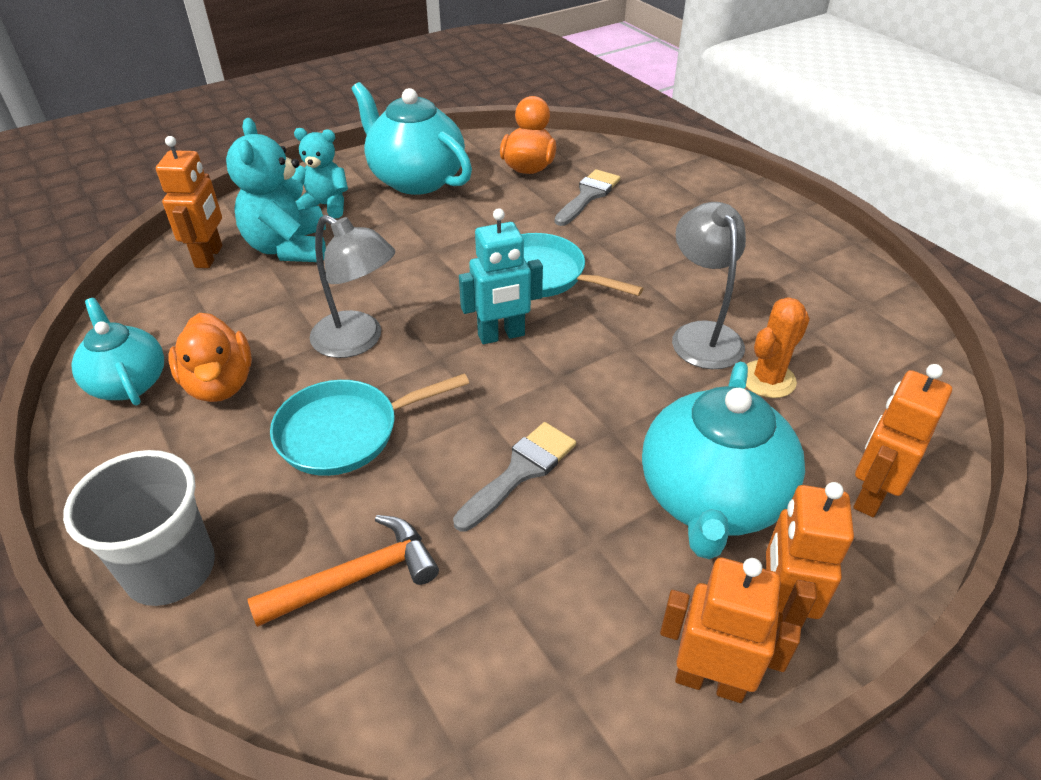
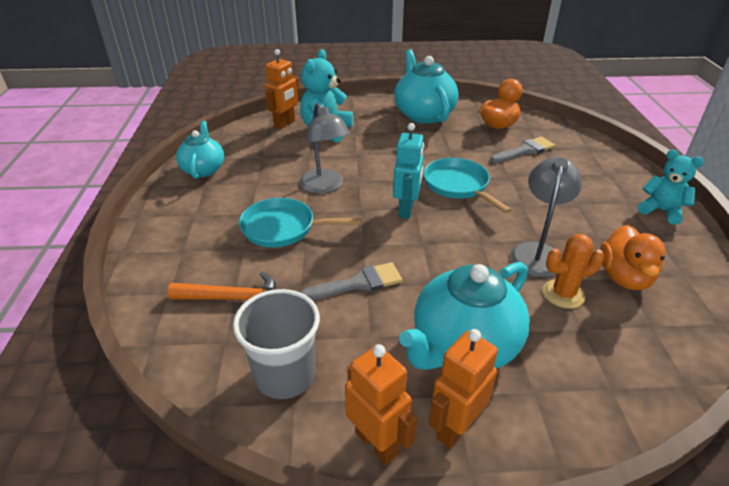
camera: 30 degrees right, 5 degrees down
grey cup [63,450,215,606] -> grey cup moved to [233,289,320,399]
orange duck [169,313,252,402] -> orange duck moved to [600,225,666,290]
turquoise teddy bear [291,128,348,218] -> turquoise teddy bear moved to [638,150,704,225]
turquoise robot [459,208,543,344] -> turquoise robot turned 90 degrees counterclockwise [393,123,424,219]
orange robot [853,364,952,517] -> none

